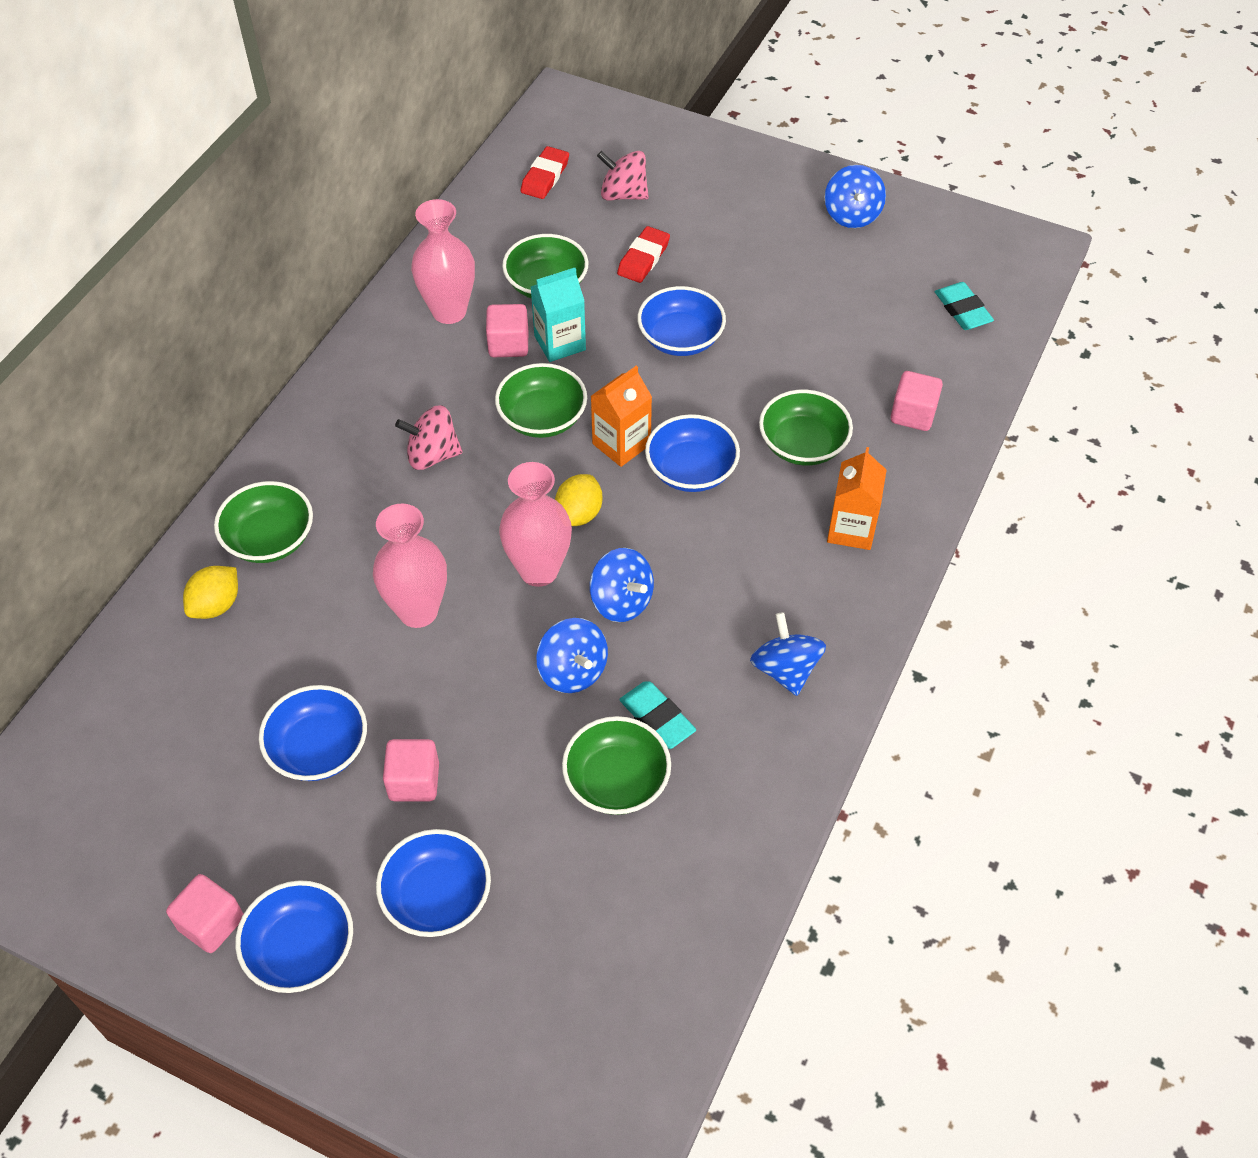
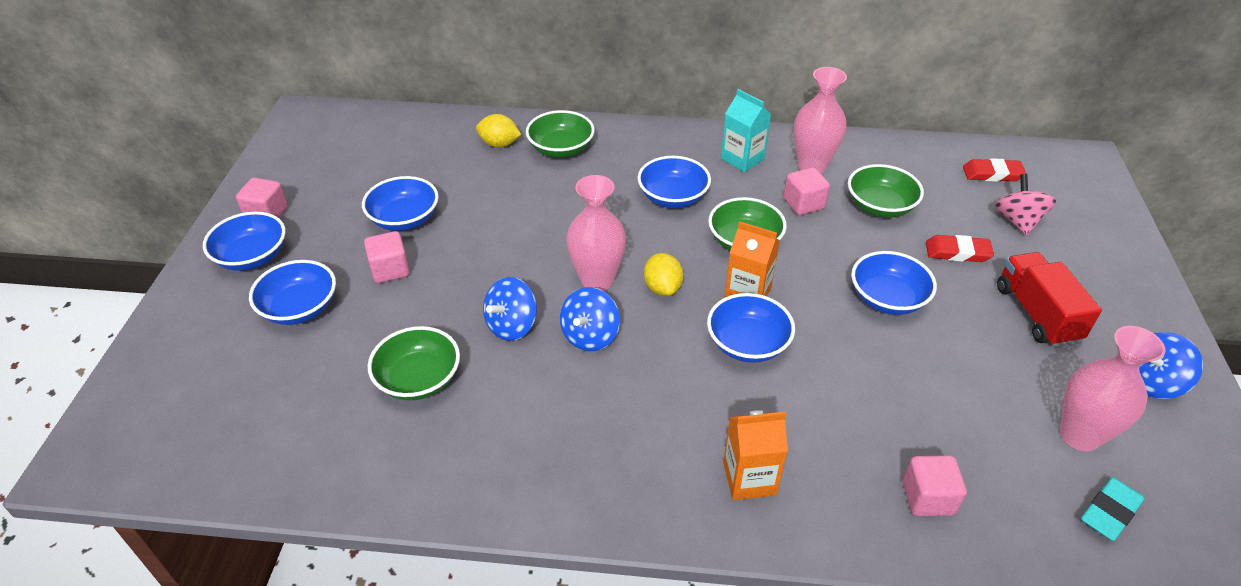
camera: 70 degrees right, 10 degrees down
pink vase [373,504,447,628] -> pink vase moved to [1060,326,1166,452]
pink spinning top [395,405,462,470] -> blue bowl [637,156,711,208]
turquoise carton [531,268,586,362] -> turquoise carton moved to [721,89,771,172]
yellow lemon [555,474,602,526] -> yellow lemon turned 75 degrees clockwise [644,253,684,296]
turquoise eraser [619,681,696,749] -> none
blue spinning top [750,612,826,696] -> none
green bowl [759,389,853,466] -> none
none -> red truck [997,252,1102,347]

